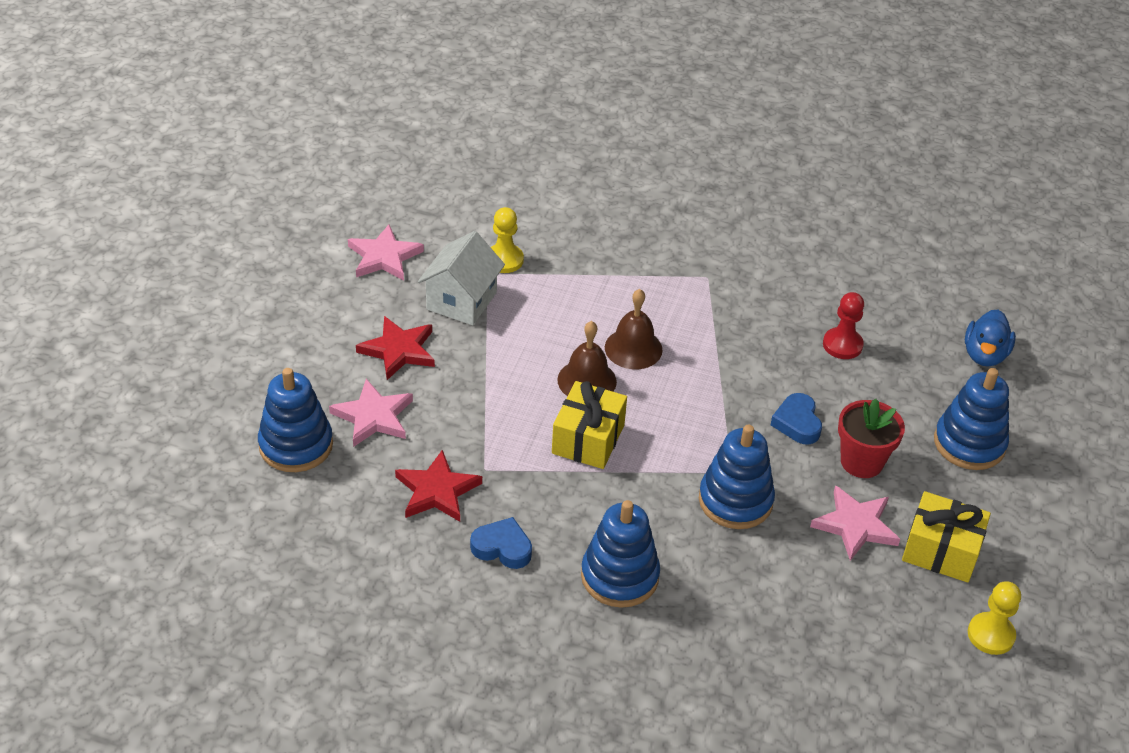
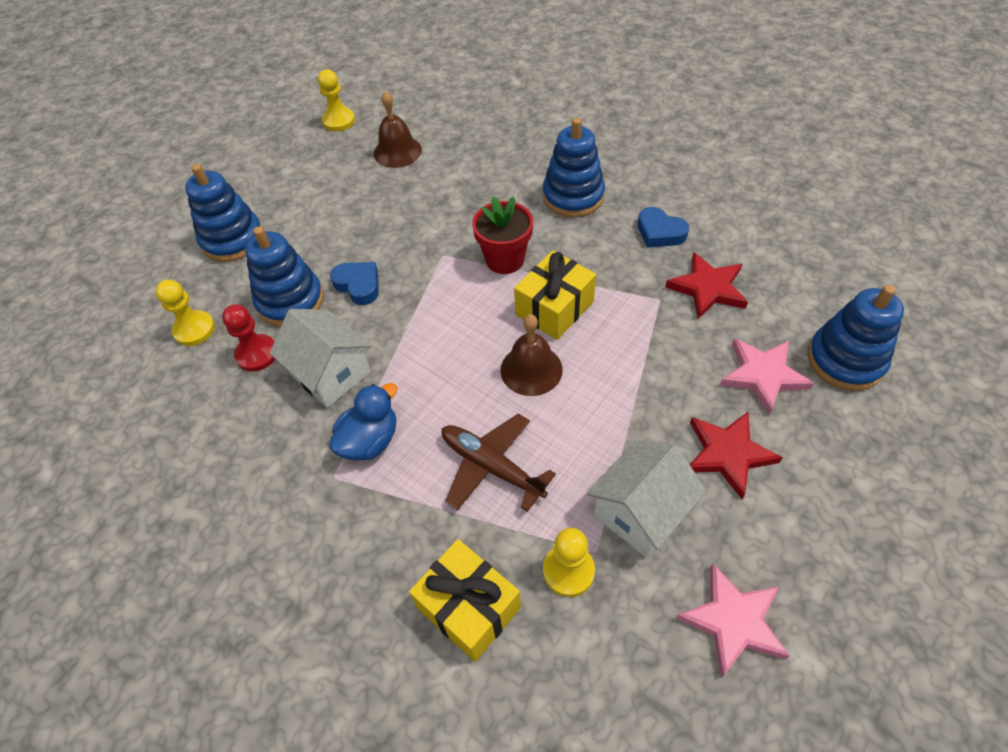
camera: 155 degrees left, 10 degrees up
brown bell [605,289,663,369] -> brown bell moved to [374,91,422,168]
blue stacking toy [699,424,775,529] -> blue stacking toy moved to [245,226,324,327]
blue heart [771,393,822,445] -> blue heart turned 60 degrees counterclockwise [330,262,379,305]
pink star [810,485,900,561] -> none
red flower pot [838,399,905,478] -> red flower pot moved to [472,196,533,274]
yellow gift [902,491,991,582] -> yellow gift moved to [409,539,521,662]
blue duck [965,310,1016,367] -> blue duck moved to [329,383,397,461]
none -> yellow pawn [155,279,215,346]
none -> white house [270,309,371,408]
none -> brown plane [442,413,556,512]

